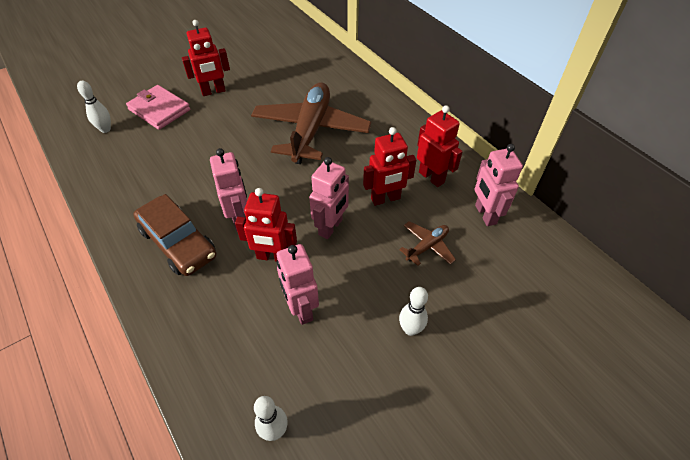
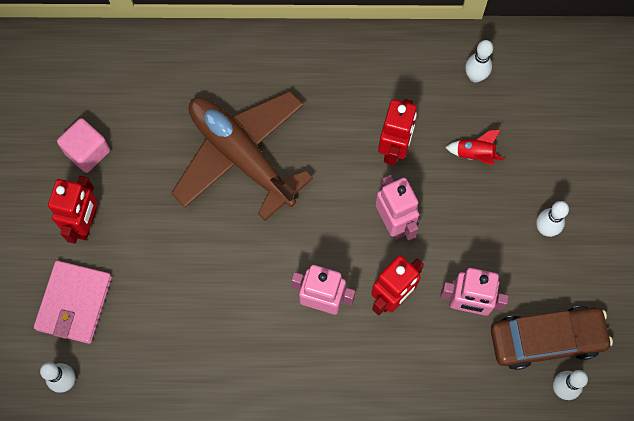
camera: 55 degrees left, 20 degrees up
pink wallet [126,85,190,130] -> pink wallet turned 60 degrees counterclockwise [34,261,112,344]
brown car [133,194,216,276] -> brown car moved to [491,306,613,370]
brown plane [399,221,456,266] -> red rocket [445,130,504,165]
red robot [417,105,463,187] -> none
pink robot [475,144,523,226] -> white bowling pin [465,40,493,83]
none -> pink cube [57,118,110,173]

